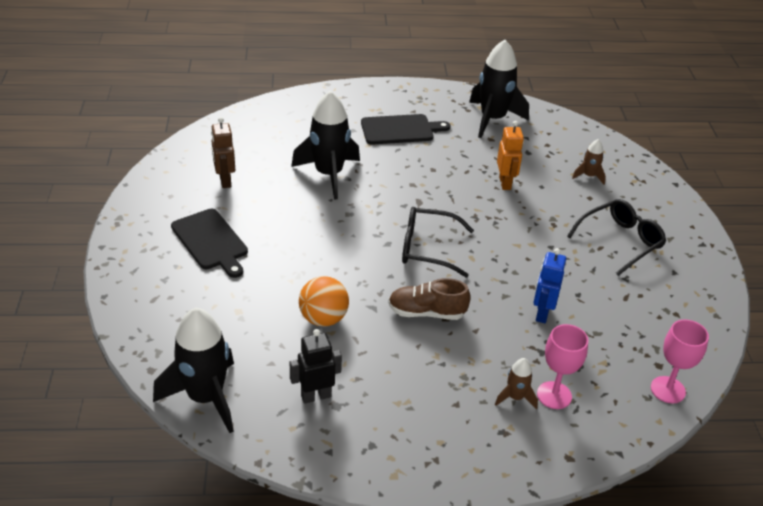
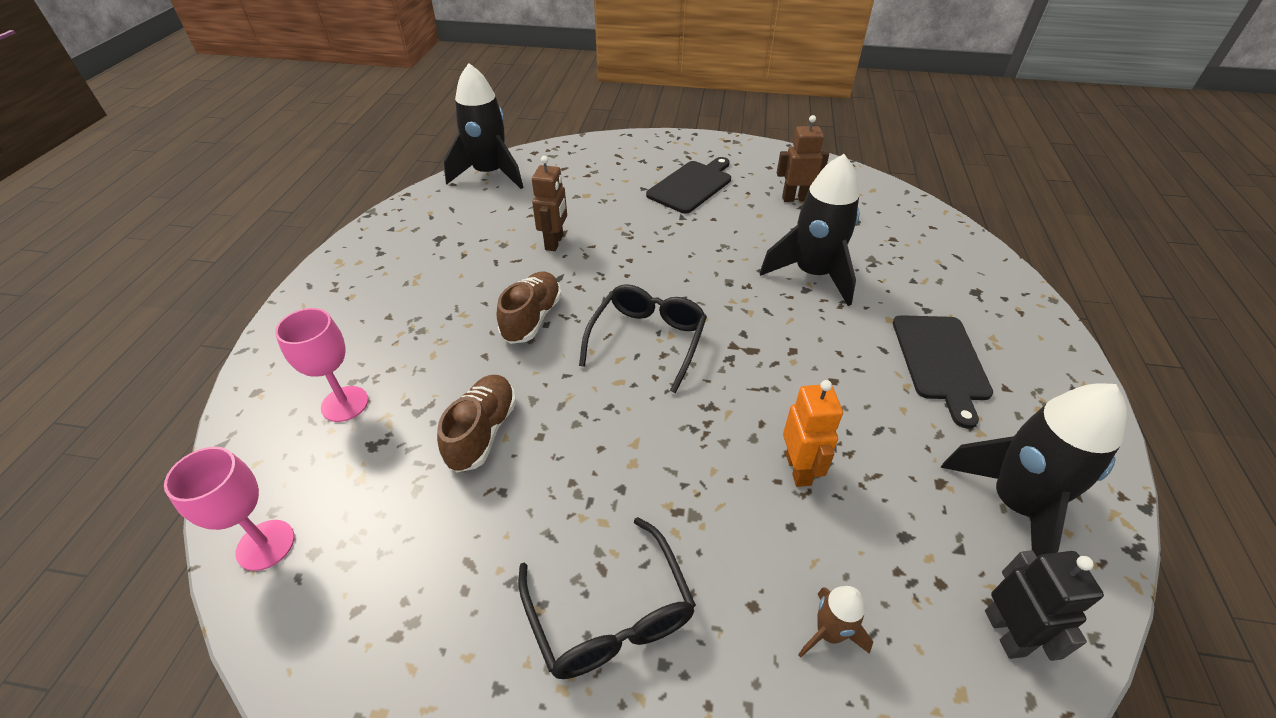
camera: 105 degrees right, 5 degrees up
black cutting board [171,209,248,278] -> black cutting board turned 150 degrees clockwise [646,157,731,214]
black robot [290,329,342,404] -> black robot moved to [985,550,1104,661]
orange ball [299,276,349,327] -> brown robot [532,156,567,251]
brown rocket [495,358,538,409] -> none
orange robot [497,121,524,190] -> orange robot turned 105 degrees counterclockwise [783,380,843,487]
blue robot [533,248,566,323] -> brown shoe [437,375,516,472]

